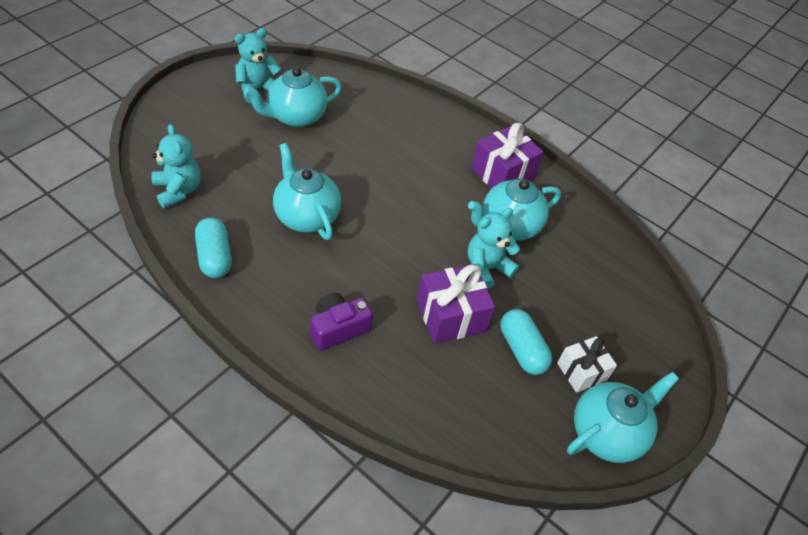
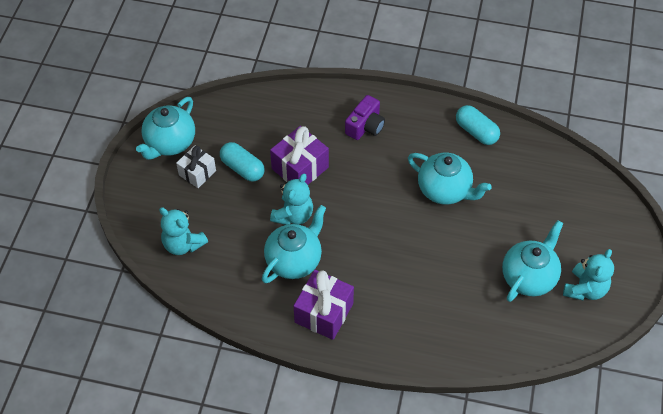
camera: 160 degrees right, 5 degrees up
turquoise teddy bear [151,124,201,209] -> turquoise teddy bear moved to [159,208,208,255]

